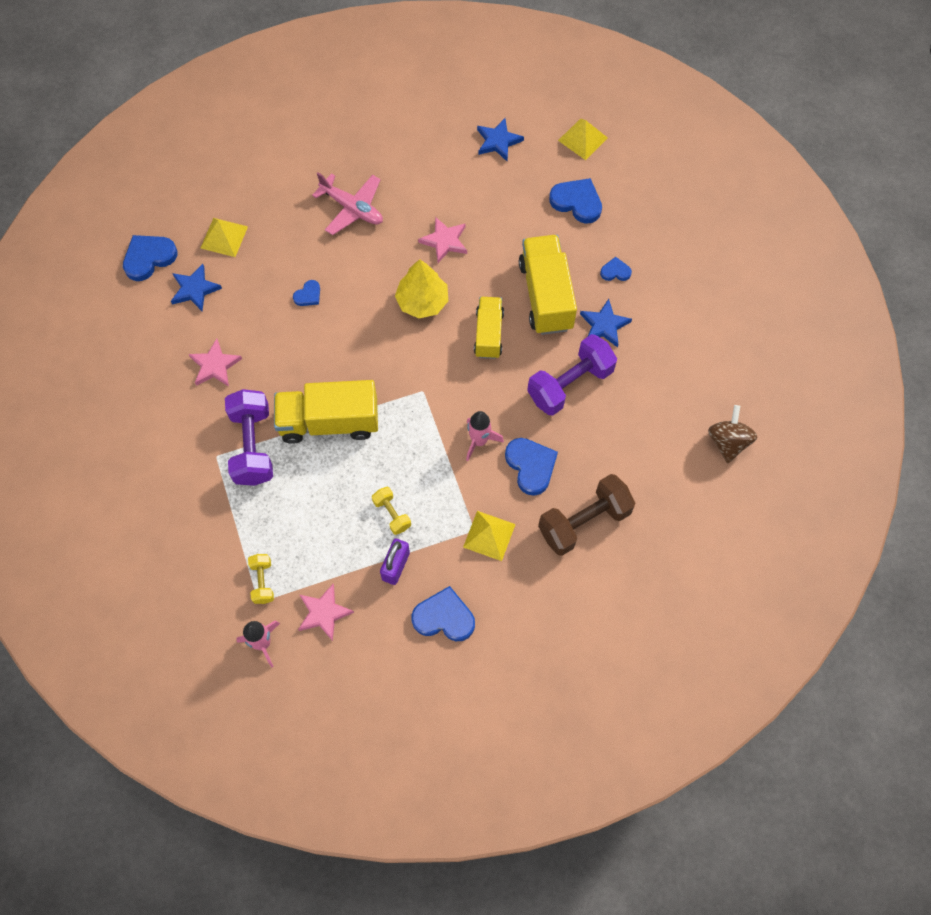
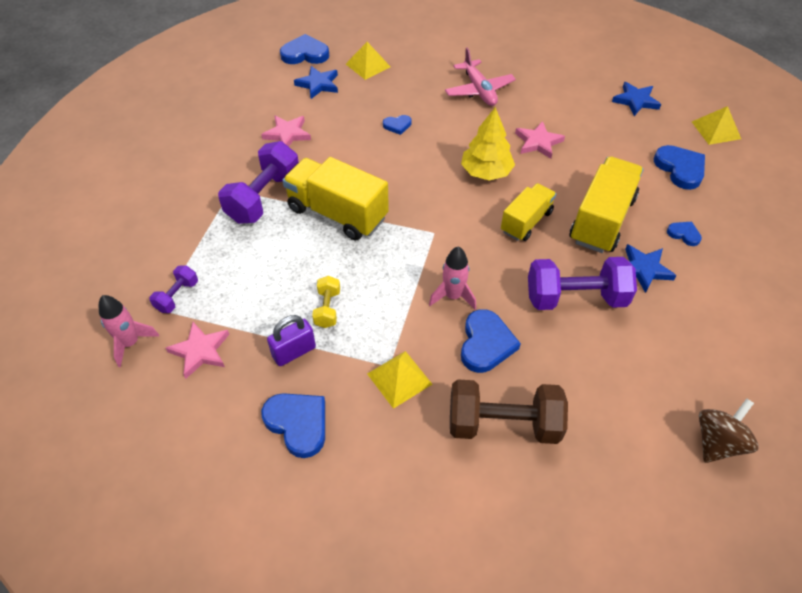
camera: 35 degrees right, 15 degrees down
yellow dumbbell [248,554,274,604] -> purple dumbbell [149,265,198,313]

